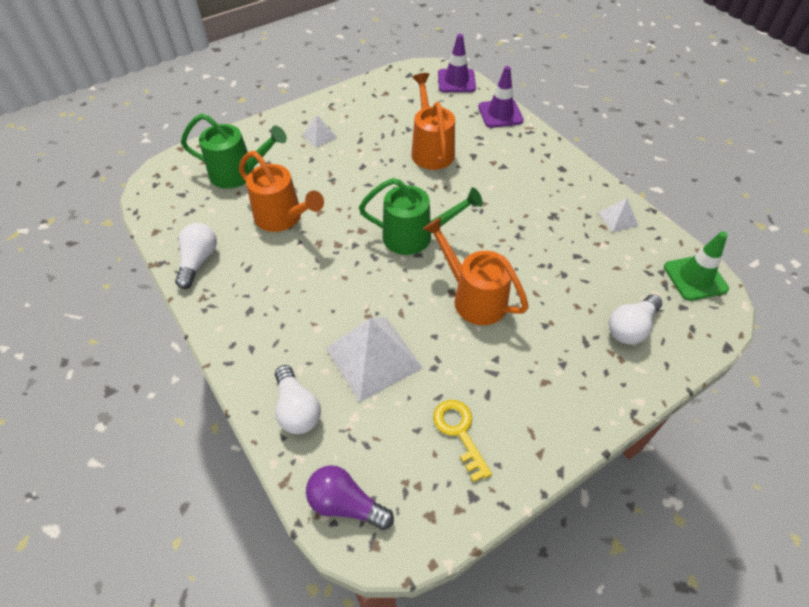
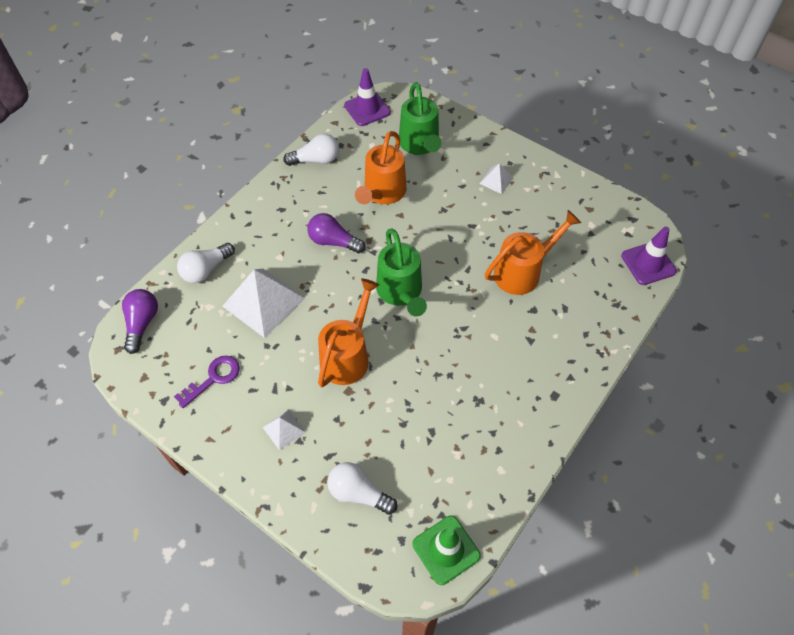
camera: 70 degrees right, 5 degrees up
yellow key [433,400,492,482] -> purple key [174,356,240,408]
purple traffic cone [478,66,524,128] -> purple traffic cone moved to [344,68,391,126]
white pyramid [598,198,639,232] -> white pyramid moved to [263,410,306,451]
none -> purple light bulb [307,213,366,253]

